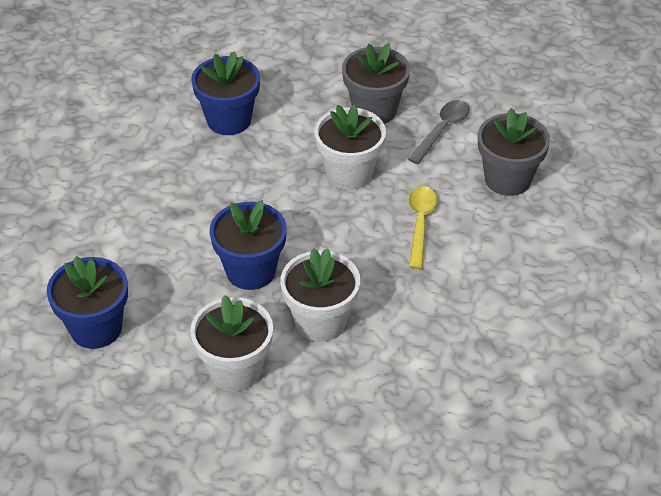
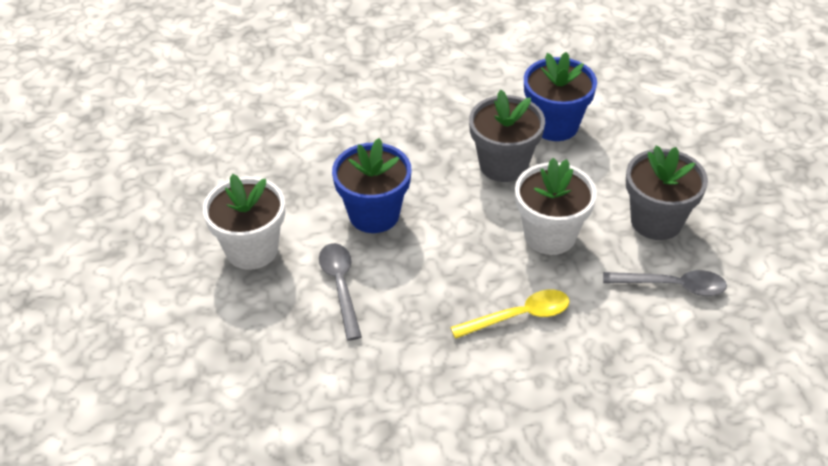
camera: 65 degrees right, 0 degrees up
blue flower pot [47,256,128,349] -> none
white flower pot [281,248,360,342] -> grey spoon [319,243,362,341]
grey flower pot [478,108,550,196] -> grey flower pot moved to [469,90,545,182]

